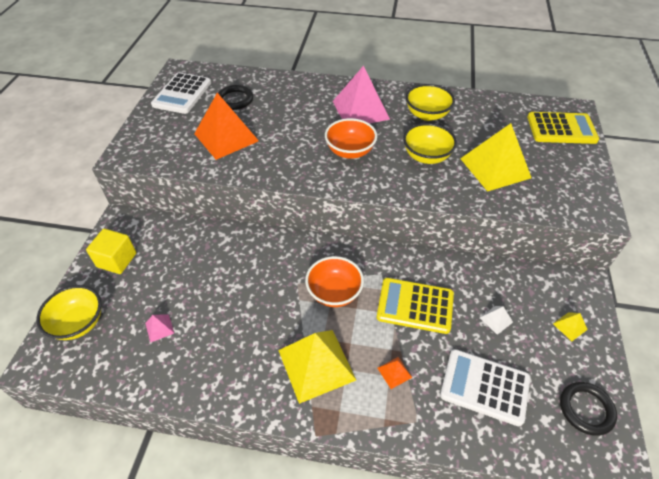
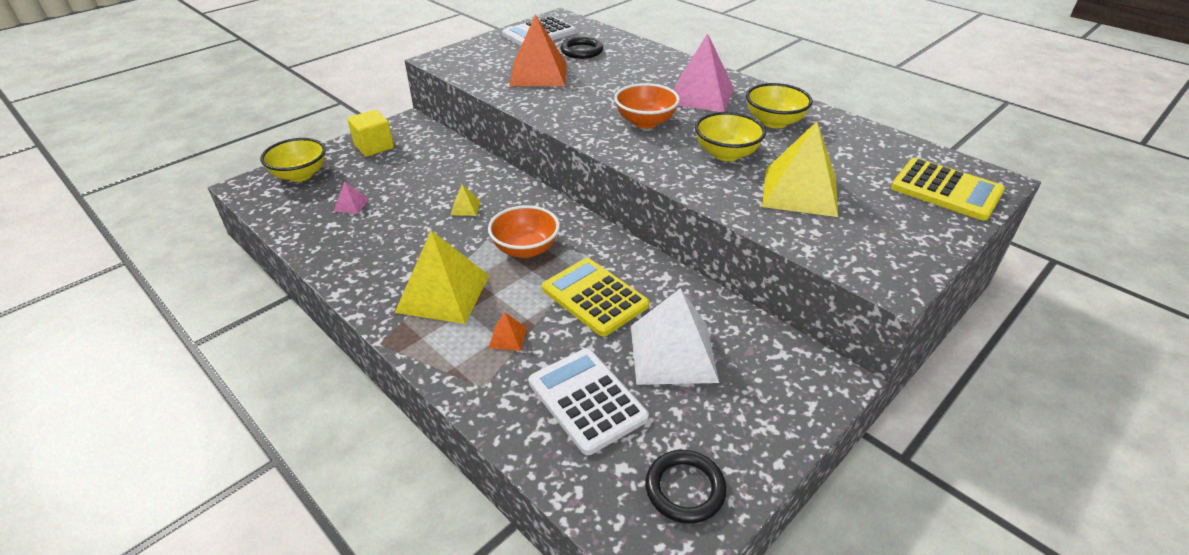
camera: 35 degrees right, 10 degrees down
white pyramid [480,306,513,335] -> white pyramid [631,288,719,385], size x2.39
yellow pyramid [553,312,588,341] -> yellow pyramid moved to [451,184,480,216]

